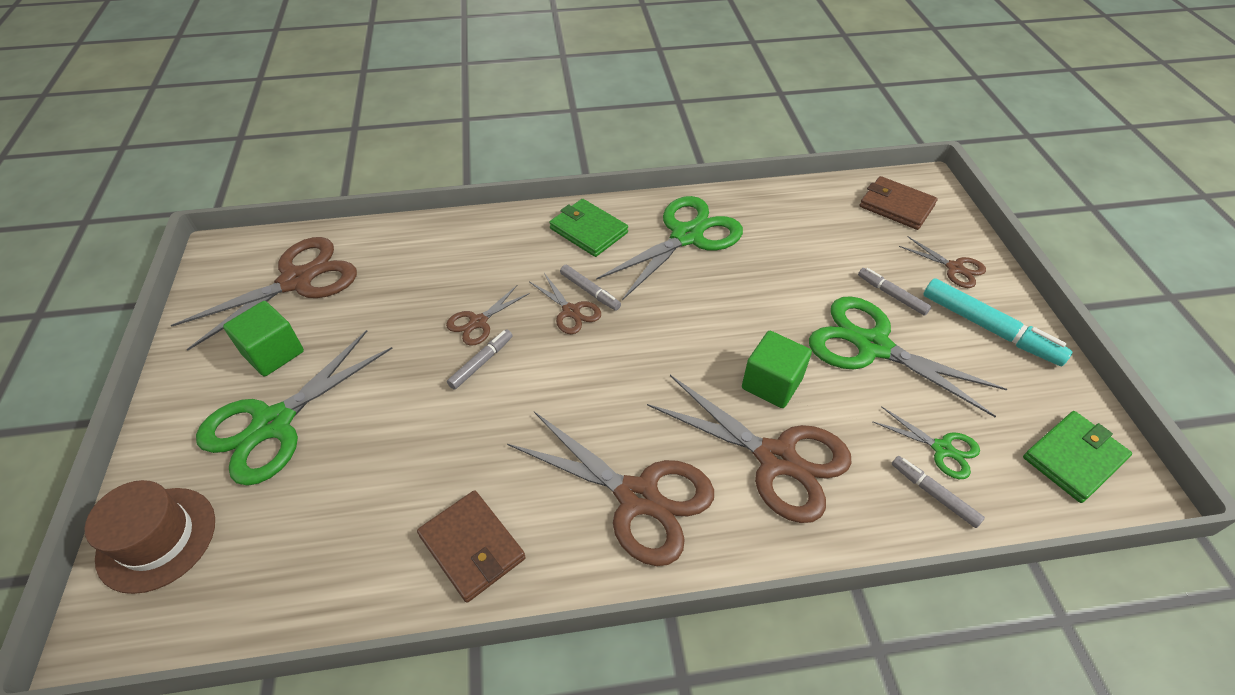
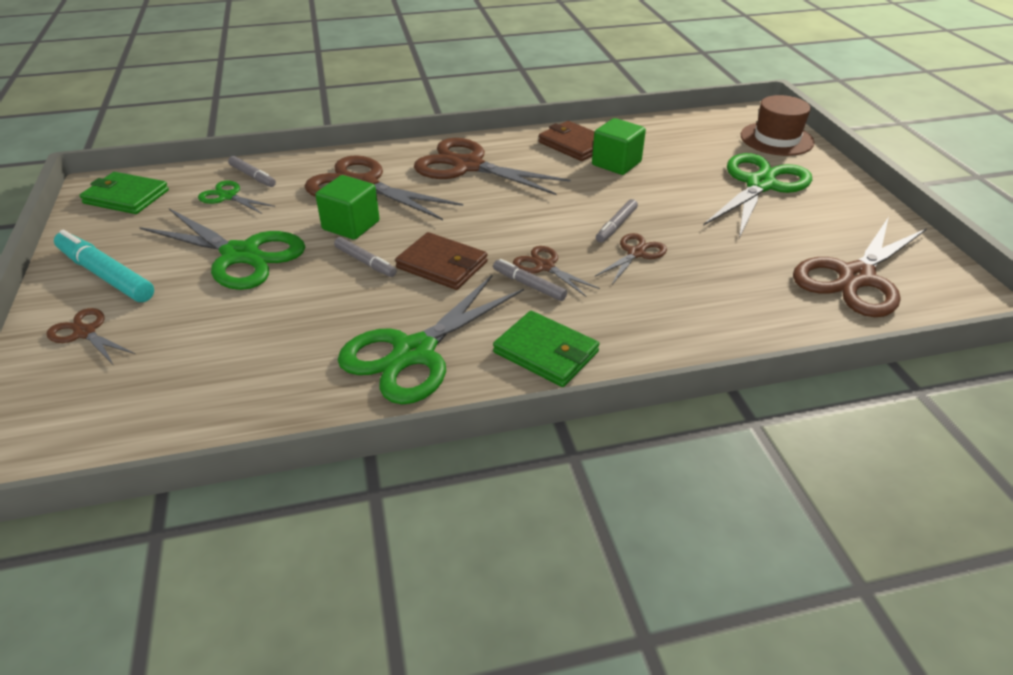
camera: 175 degrees right, 10 degrees down
green cube [223,301,304,376] -> green cube moved to [592,118,646,175]
grey marker [858,268,931,315] -> grey marker moved to [334,237,397,277]
brown wallet [860,176,938,230] -> brown wallet moved to [395,232,488,290]
green wallet [1023,411,1132,503] -> green wallet turned 60 degrees clockwise [79,172,169,214]

